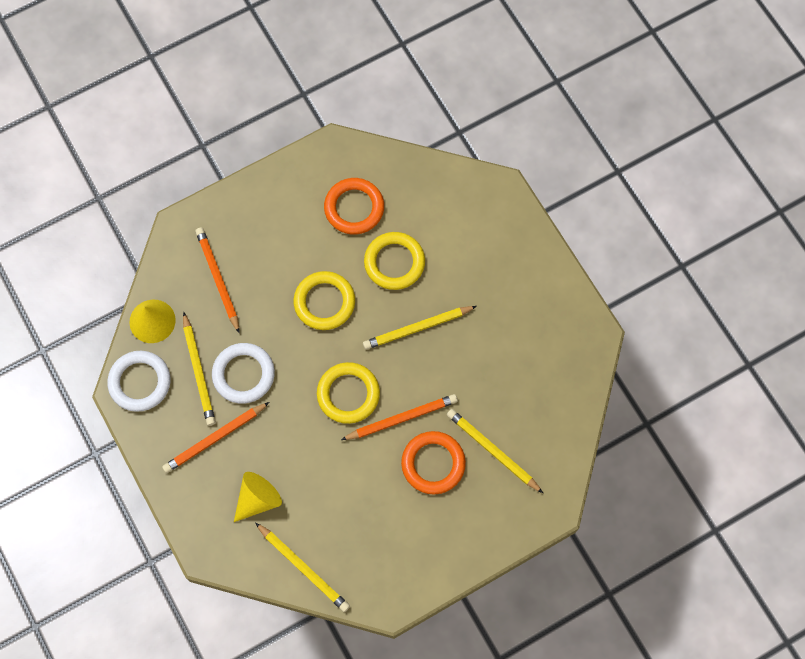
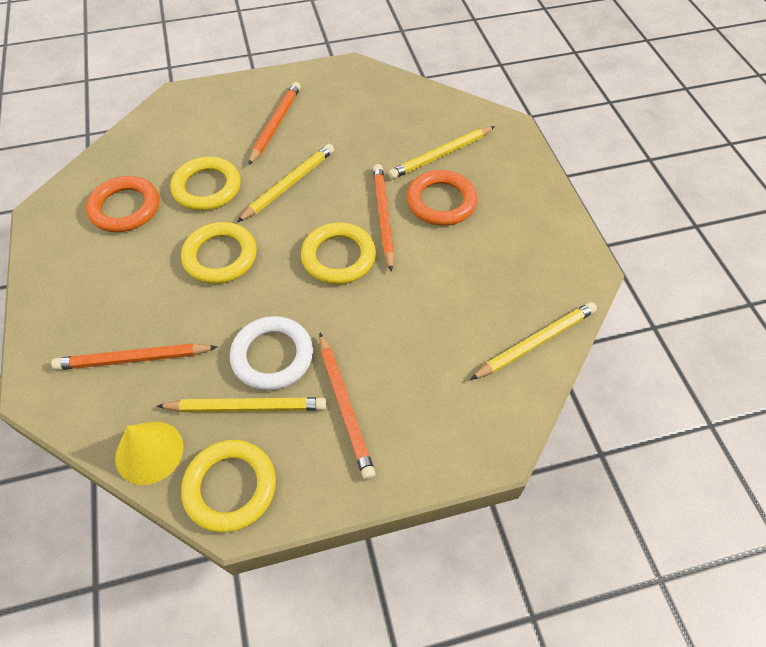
camera: 75 degrees left, 15 degrees down
white ring [107,351,171,412] -> yellow ring [181,440,276,532]
yellow cone [234,472,282,522] -> none
yellow pencil [363,306,477,350] -> yellow pencil turned 135 degrees counterclockwise [237,144,334,222]
none -> orange pencil [248,82,301,166]

